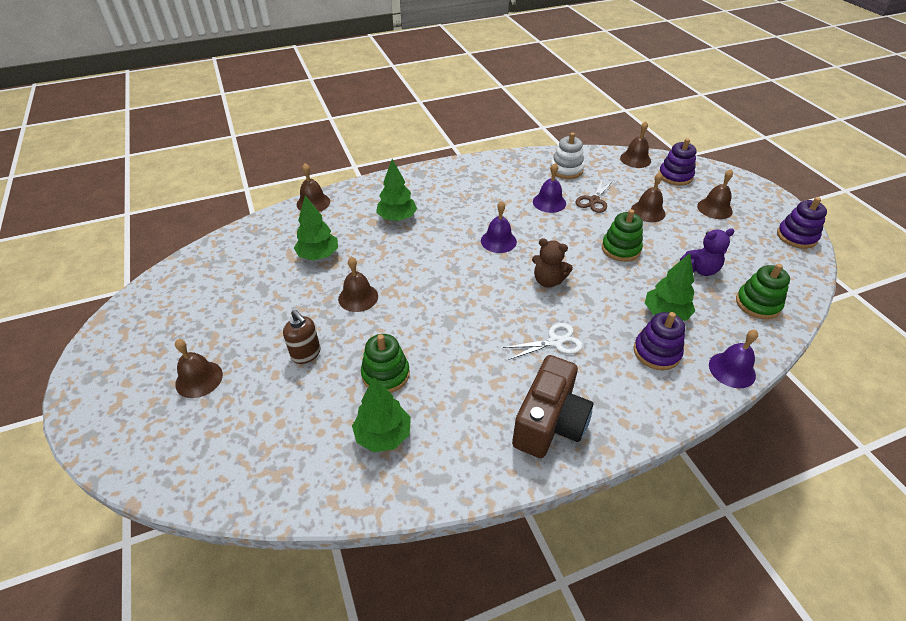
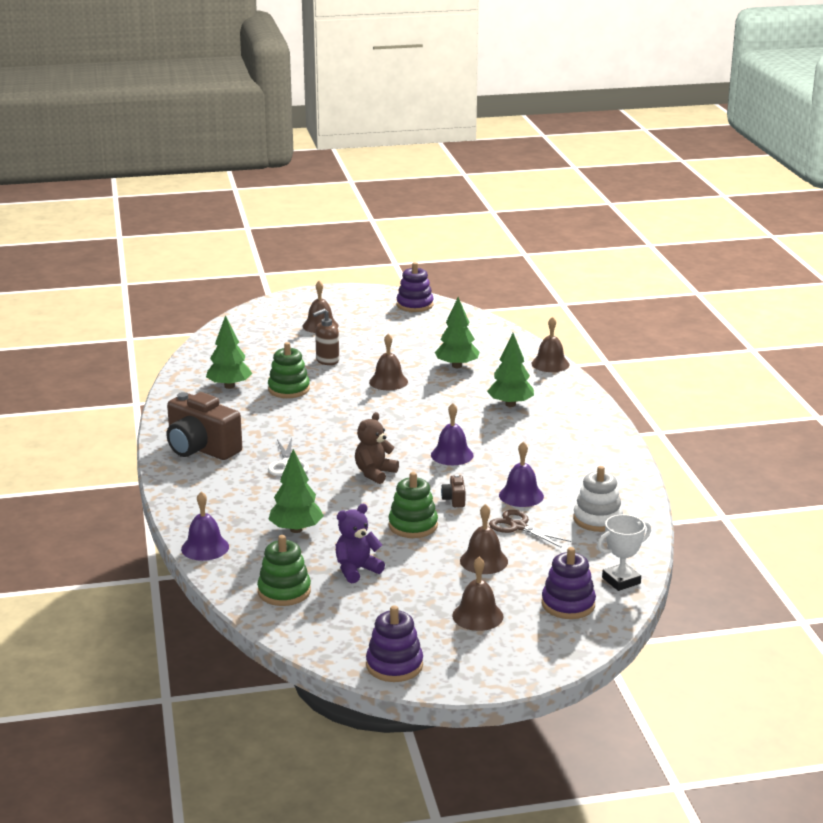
camera: 100 degrees right, 20 degrees down
brown bell [620,121,651,168] -> white trophy [597,514,651,591]
purple stacking toy [634,312,685,370] -> purple stacking toy moved to [397,262,434,312]
purple teddy bear [680,228,735,276] -> purple teddy bear turned 60 degrees clockwise [335,504,385,583]
none -> brown camera [441,474,466,507]

